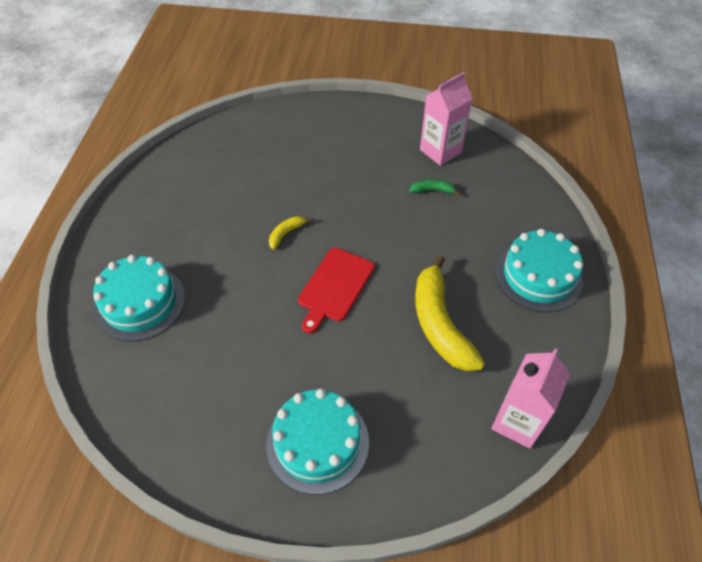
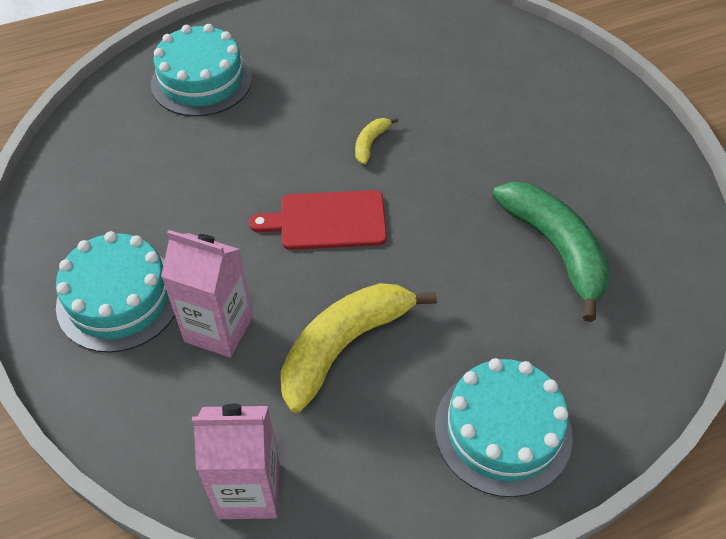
camera: 60 degrees right, 0 degrees up
yellow banana [269,216,312,249] -> yellow banana turned 75 degrees counterclockwise [355,117,398,164]
green banana [409,179,461,196] -> green banana [493,181,610,322], size x2.27
pink carton [420,72,473,166] -> pink carton moved to [161,230,253,358]

